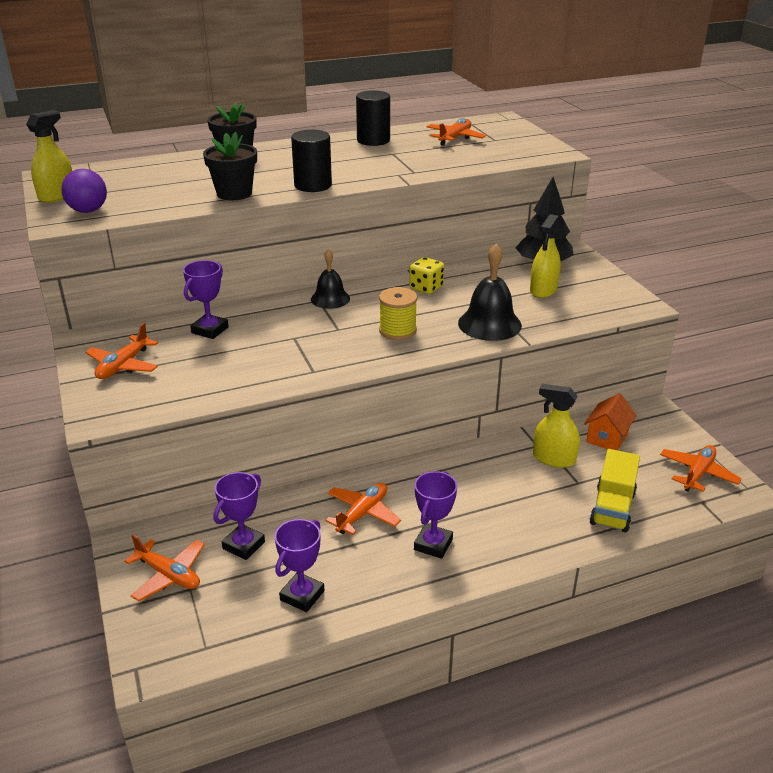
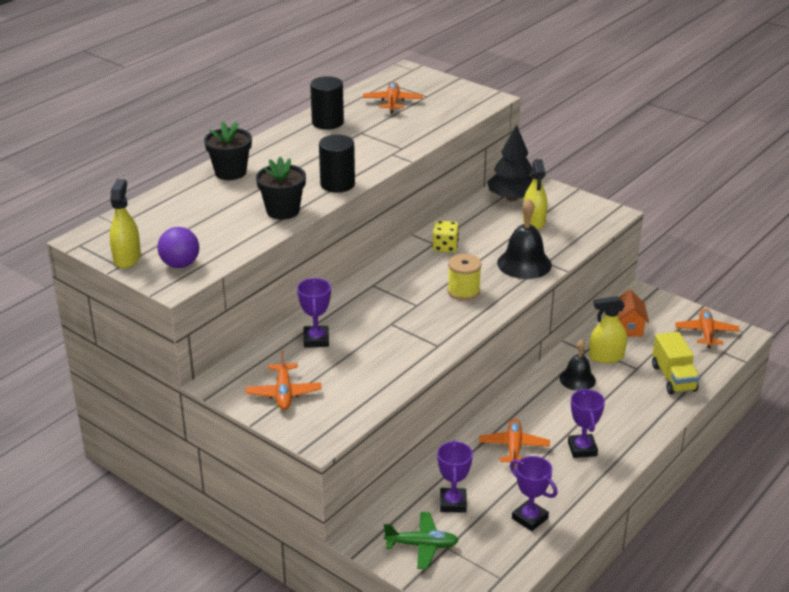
camera: 30 degrees left, 0 degrees up
orange plane [124,535,205,601] -> green plane [384,512,459,569]
purple trophy [275,519,325,612] -> purple trophy turned 45 degrees counterclockwise [510,456,558,531]
black bell [311,249,350,309] -> black bell moved to [560,339,596,391]

